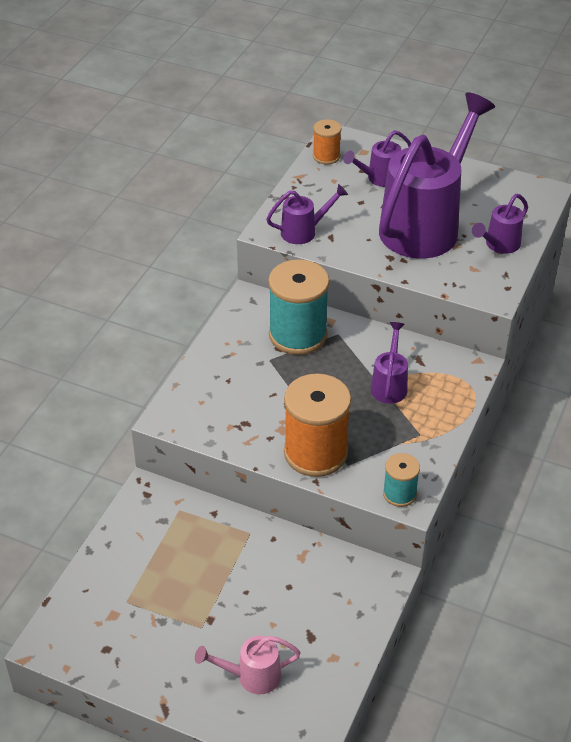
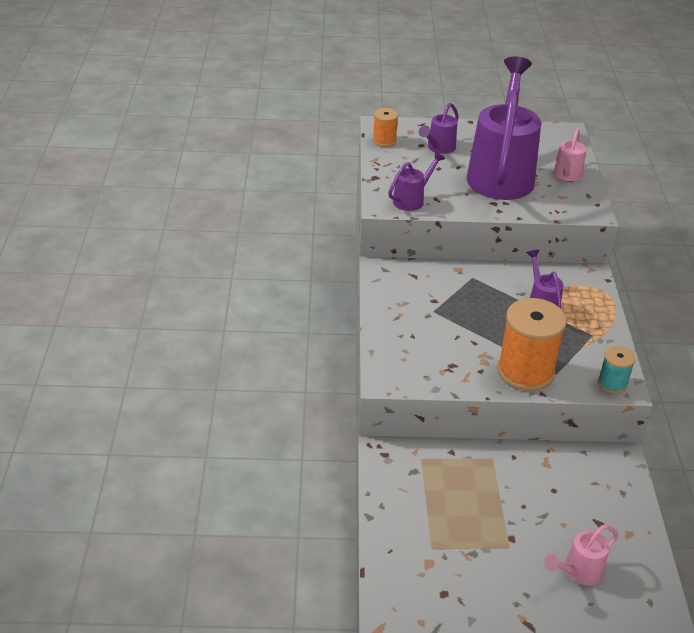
camera: 25 degrees left, 5 degrees down
turquoise spool [268,260,329,355] -> none
purple watering can [472,194,528,254] -> pink watering can [553,129,586,181]

